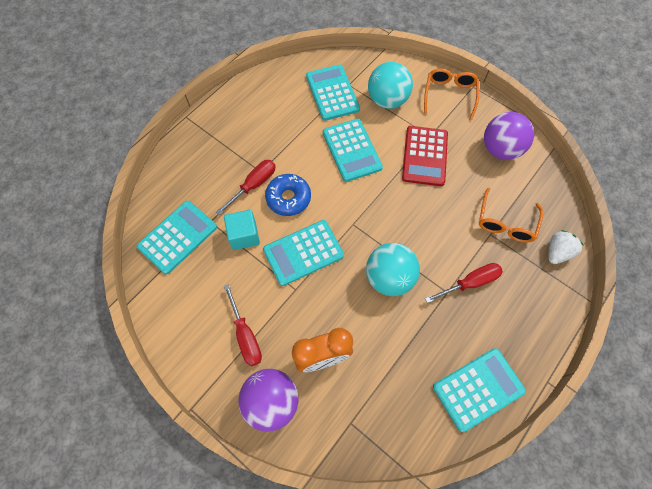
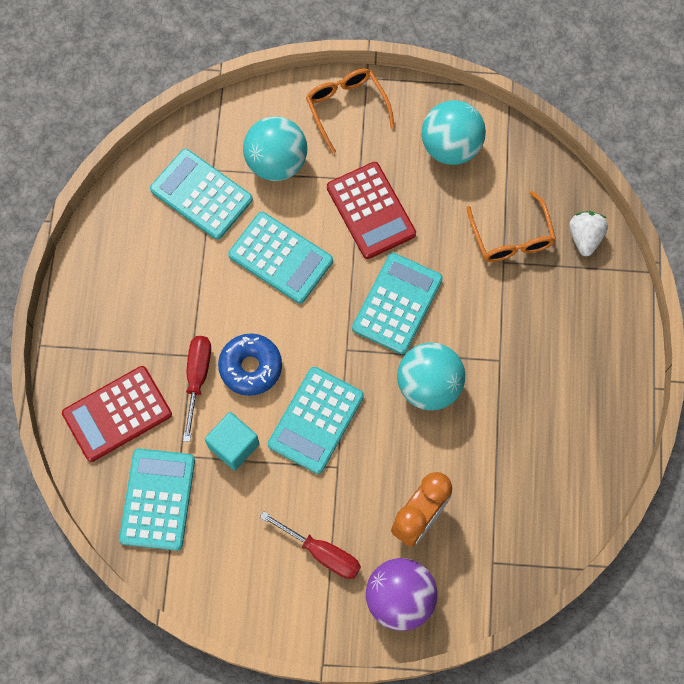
camera: 35 degrees left, 5 degrees up
red screwdriver [425,263,503,303] -> none
turquoise calculator [433,348,526,432] -> turquoise calculator moved to [352,253,443,354]
purple ball [484,112,534,160] -> turquoise ball [422,100,486,165]
none -> red calculator [62,366,172,462]

